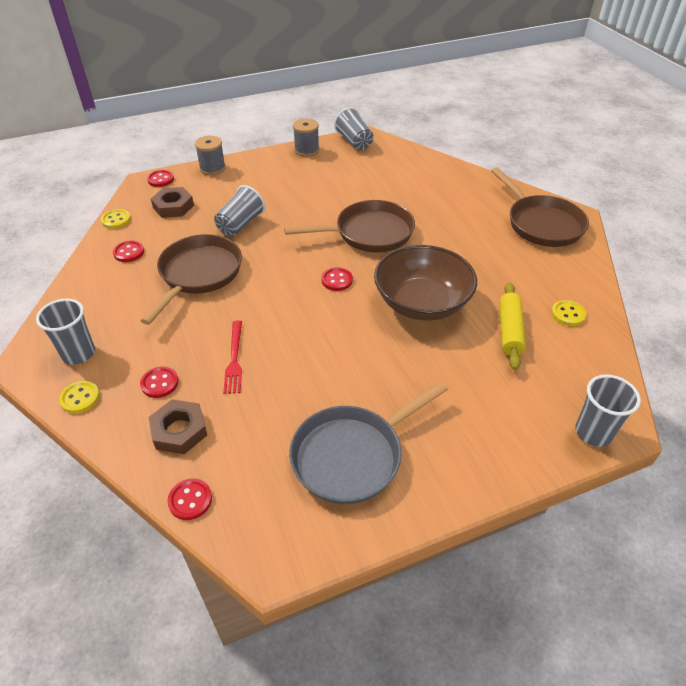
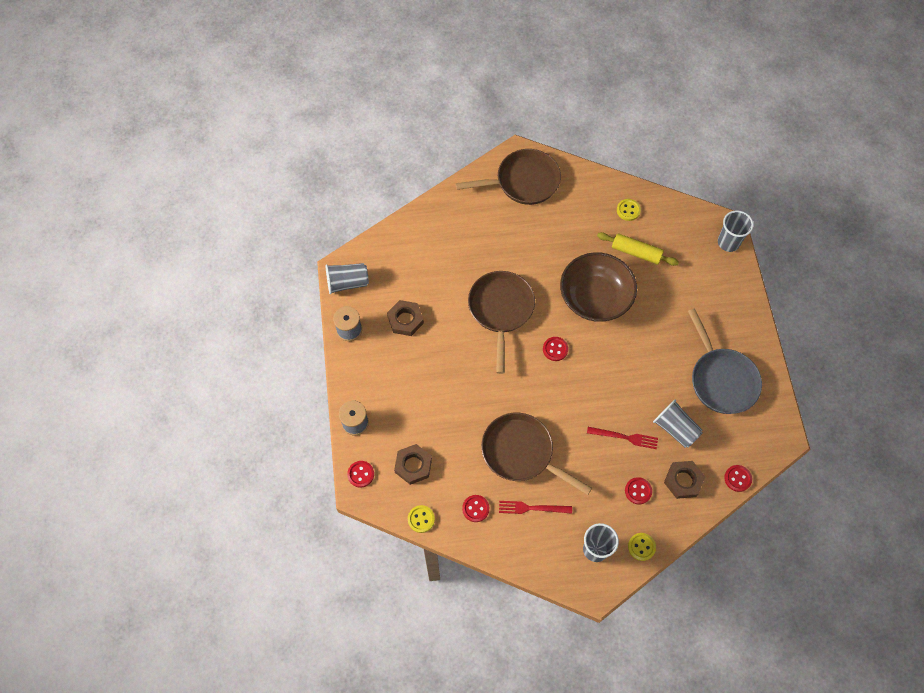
camera: 75 degrees left, 20 degrees up
grey cup [214,185,265,236] -> grey cup moved to [653,400,702,448]
none -> brown nut [387,300,424,336]
none -> red fork [499,501,572,514]

